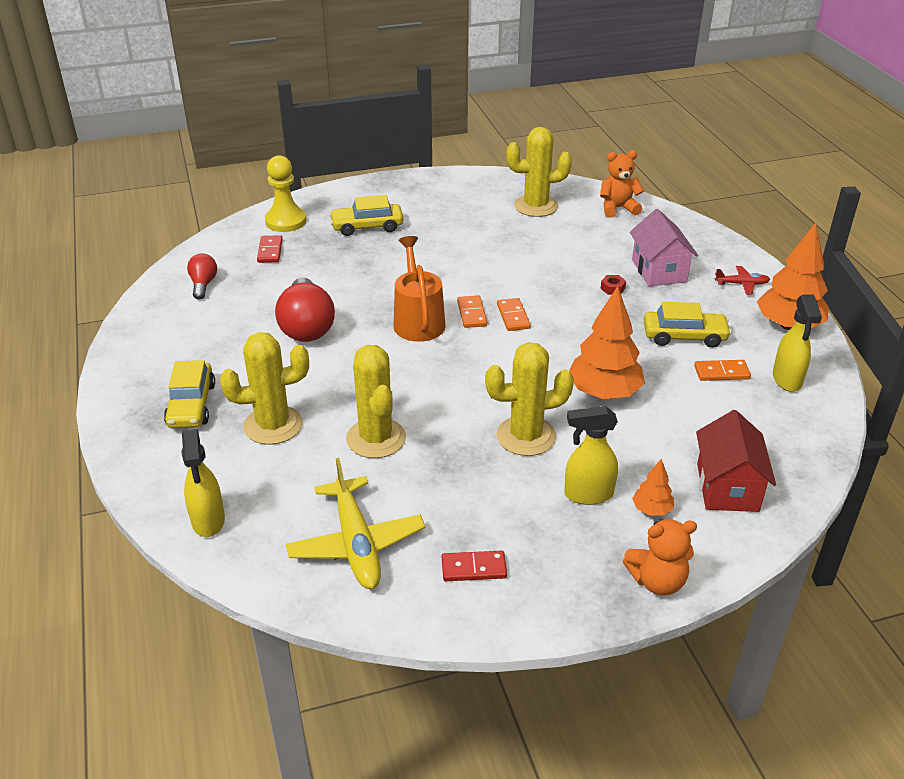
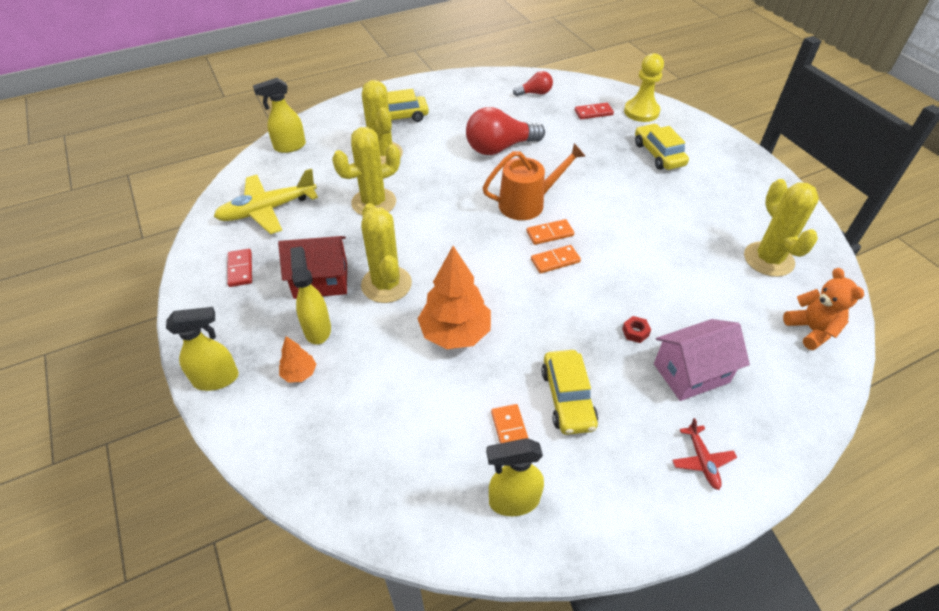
camera: 80 degrees right, 10 degrees up
orange teddy bear [623,519,697,595] -> yellow spray bottle [166,307,239,391]
red house [696,410,776,512] -> red house moved to [278,236,347,299]
orange tree [757,223,829,330] -> none

